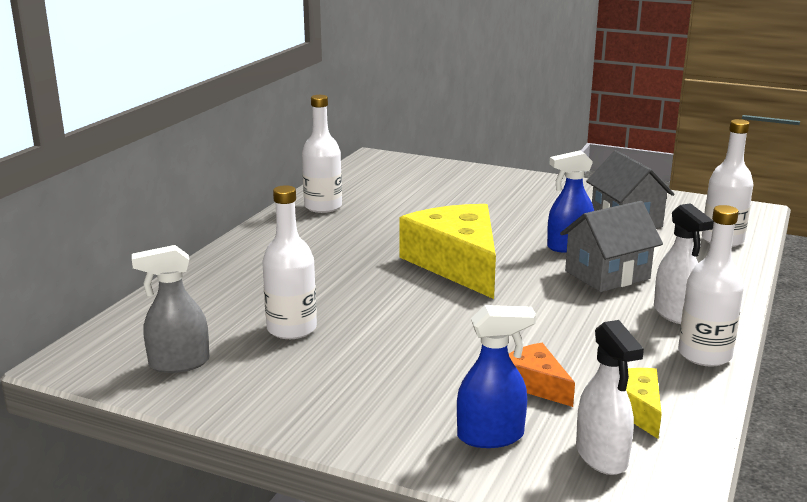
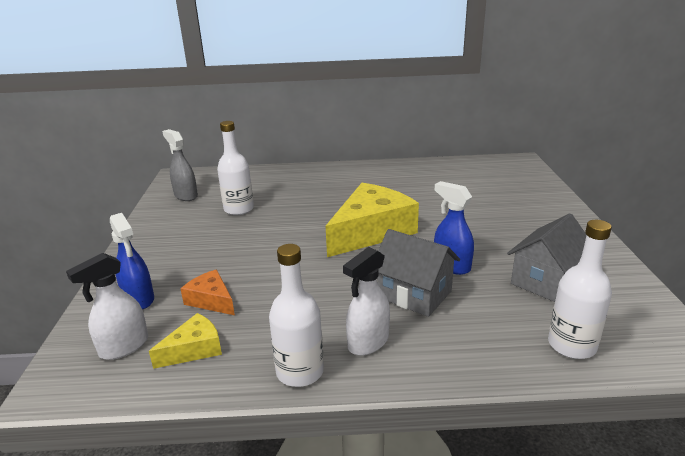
camera: 65 degrees right, 5 degrees up
white bottle [302,95,342,213] -> none
orange cheese [509,343,575,407] -> orange cheese turned 75 degrees counterclockwise [180,269,235,315]

